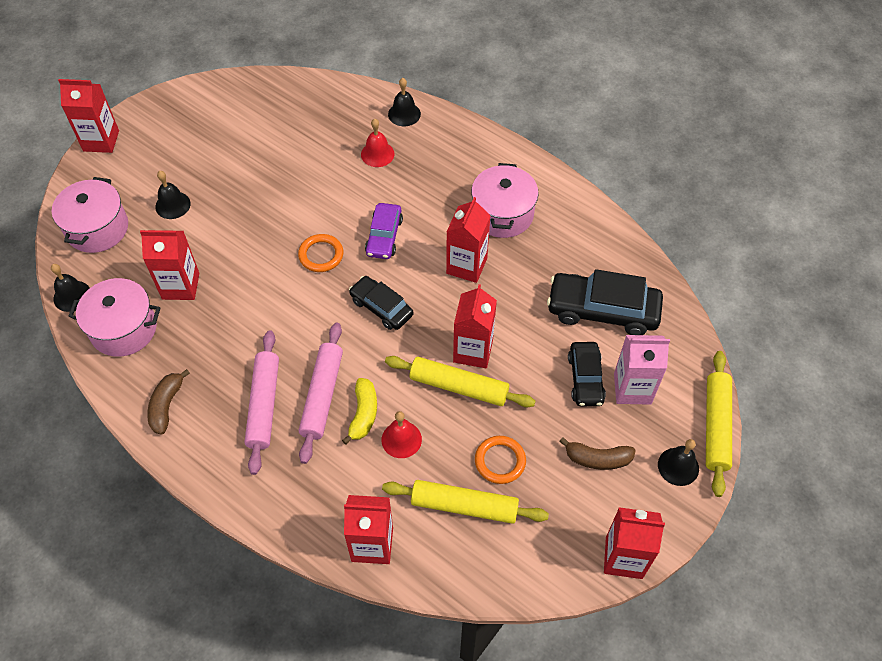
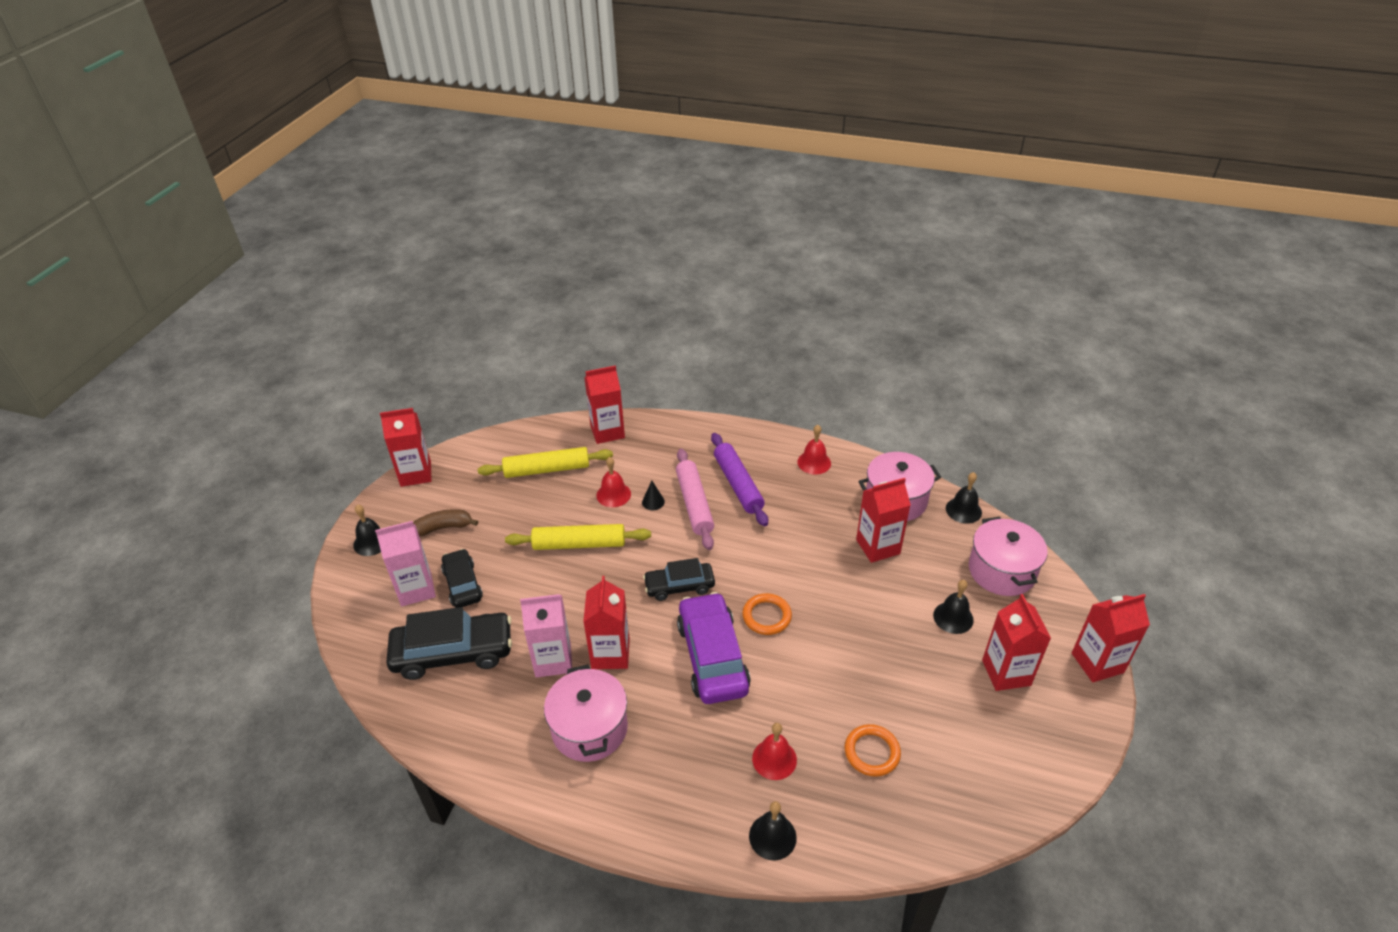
camera: 160 degrees right, 15 degrees down
brown banana [147,369,190,435] -> red bell [797,425,831,475]
pink rolling pin [245,330,279,475] -> purple rolling pin [711,433,768,526]
yellow banana [342,378,377,445] -> black cone [642,481,665,510]
black car [349,276,413,330] -> black car turned 150 degrees clockwise [643,558,715,601]
purple car [365,203,403,259] -> purple car [677,592,751,704], size x1.64
red carton [453,284,497,368] -> red carton moved to [982,594,1051,691]
orange ring [475,436,526,484] -> orange ring moved to [845,724,901,777]
yellow rolling pin [706,351,732,497] -> none
none -> pink carton [520,594,572,678]

